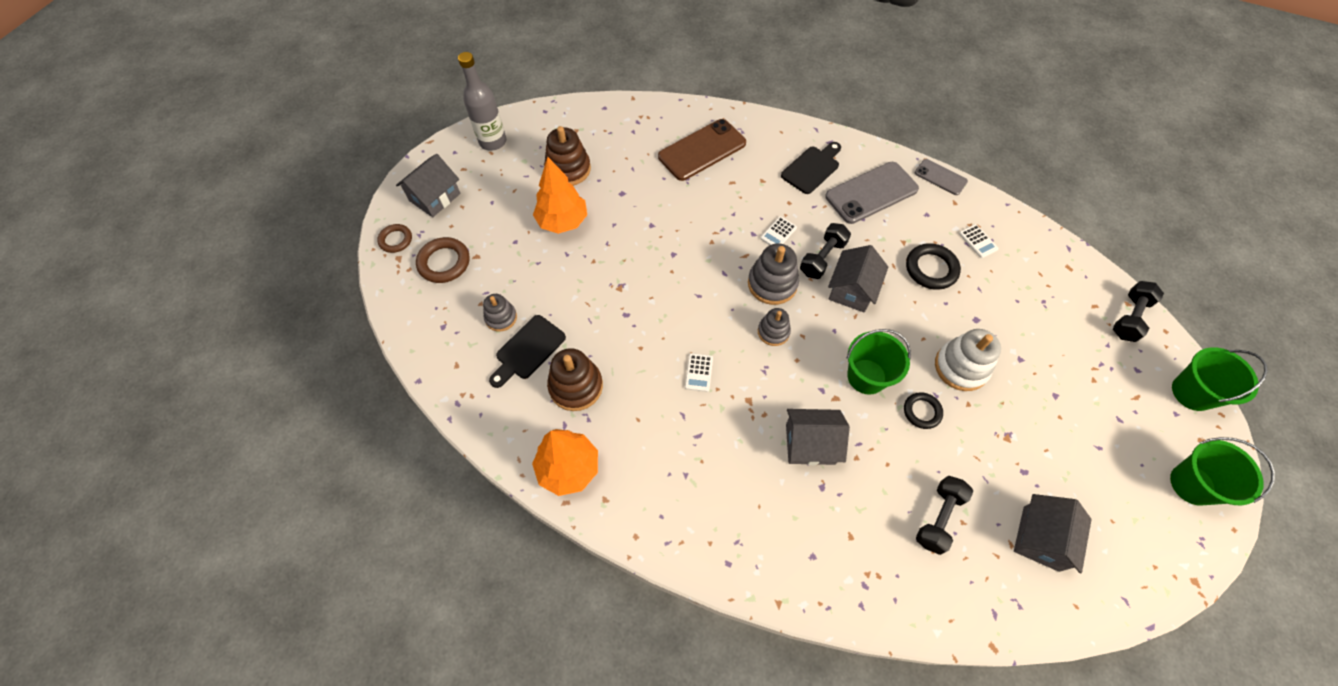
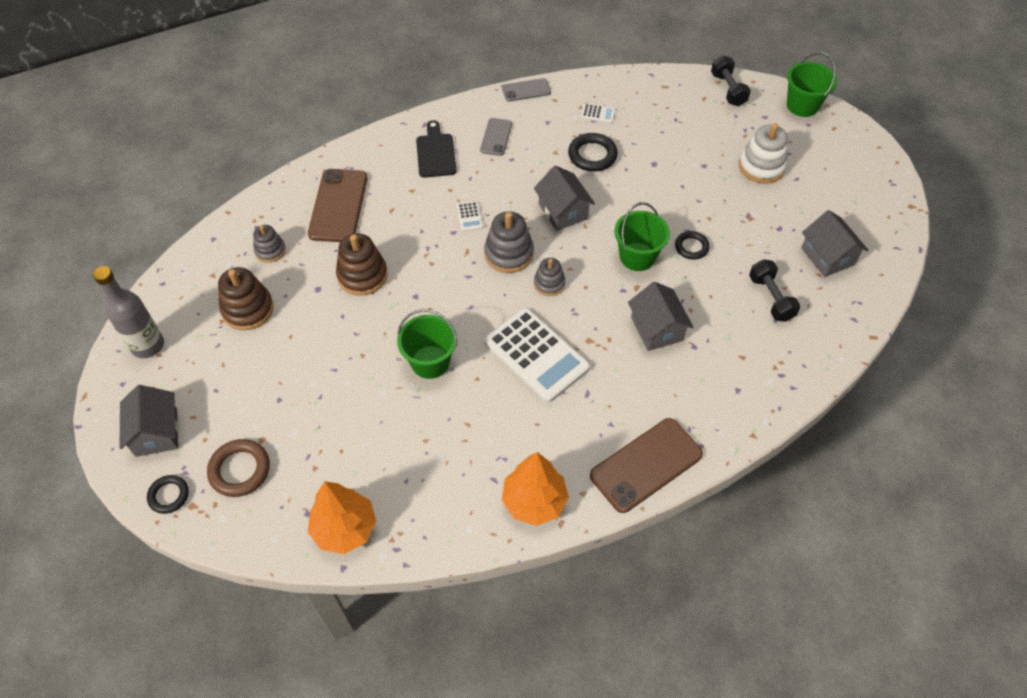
camera: 50 degrees left, 5 degrees down
brown ring [377,224,412,253] -> black ring [147,475,189,514]
grey stacking toy [483,294,517,332] -> grey stacking toy moved to [253,225,286,263]
black cutting board [489,315,566,388] -> none
orange tree [533,157,587,234] -> orange tree moved to [308,481,376,554]
brown stacking toy [547,348,603,411] -> brown stacking toy moved to [336,233,388,296]
white calculator [685,353,713,392] -> white calculator [484,308,590,403], size x2.49
grey house [786,409,850,465] -> grey house turned 60 degrees counterclockwise [628,282,694,351]
black dumbbell [800,223,851,279] -> none
grey phone [825,162,919,224] -> grey phone [480,118,512,156], size x0.56
white stacking toy [935,329,1001,391] -> white stacking toy moved to [739,123,788,184]
green bucket [1170,437,1275,505] -> green bucket moved to [397,309,457,379]
none -> brown phone [590,418,703,513]

